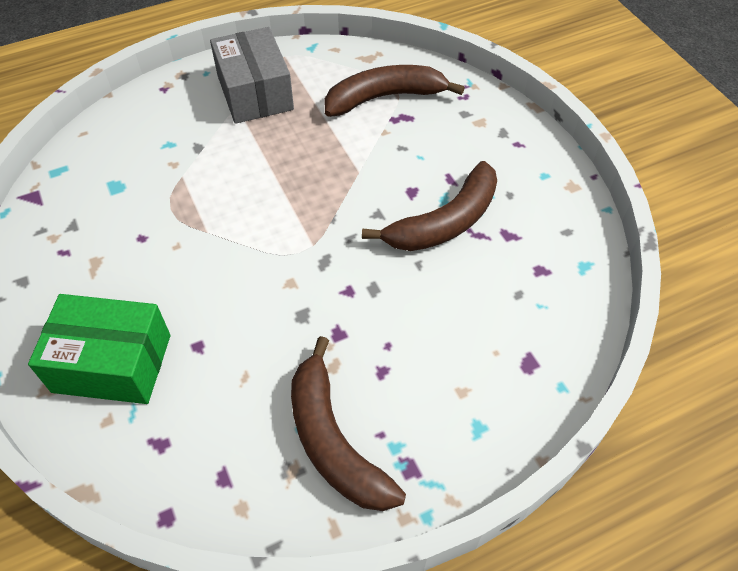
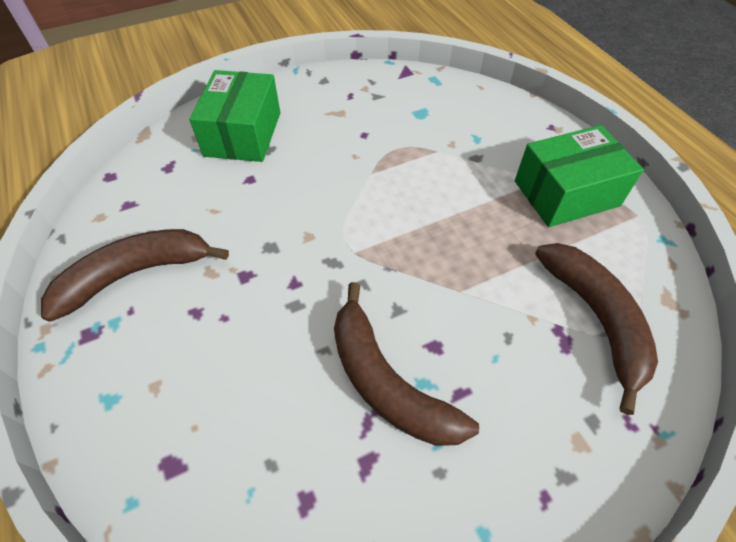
camera: 90 degrees right, 0 degrees up
grey box [210,27,294,124] -> green box [515,125,644,227]

